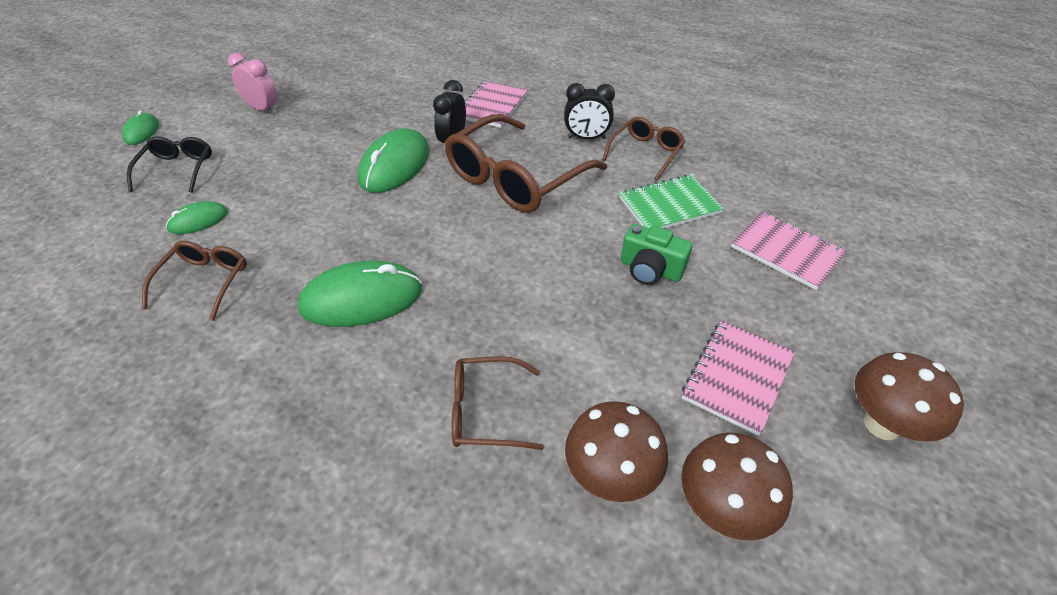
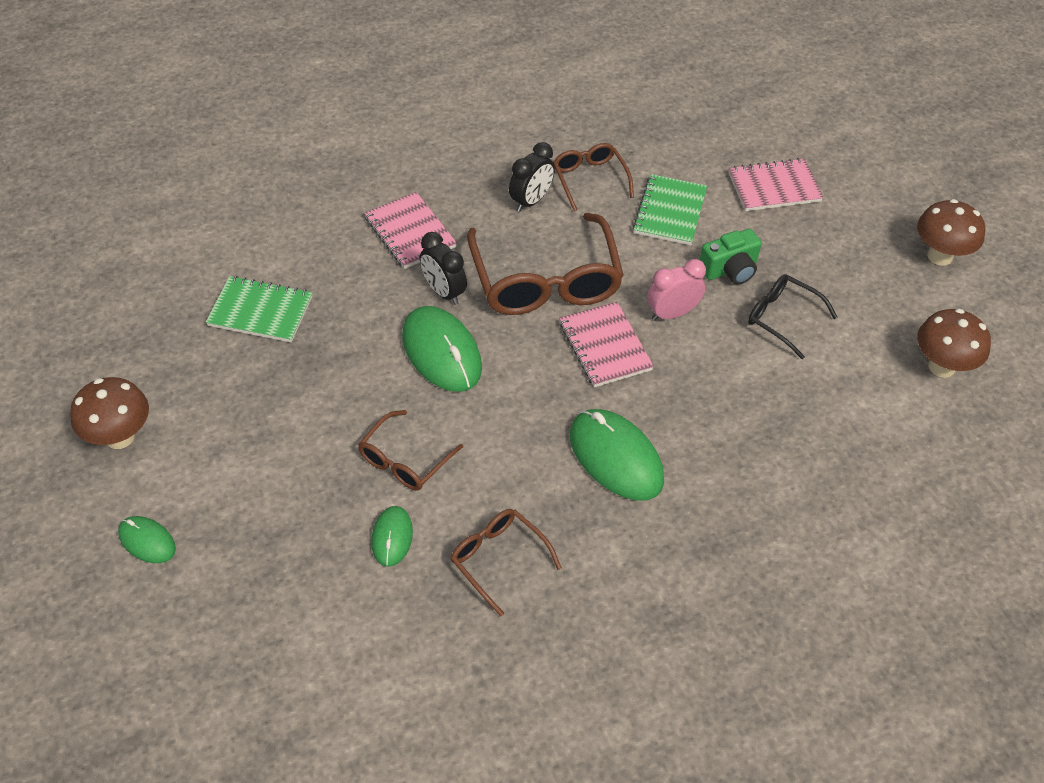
camera: 55 degrees left, 5 degrees up
black glasses [127,136,212,193] -> black glasses moved to [748,274,837,359]
pink clock [228,53,278,114] -> pink clock moved to [647,259,706,321]
green mouse [298,260,422,327] -> green mouse turned 60 degrees counterclockwise [570,409,664,501]
brown glasses [452,356,544,450] -> brown glasses moved to [358,410,463,491]
brown mushroom [565,401,668,502] -> brown mushroom moved to [70,377,149,449]
pink notebook [682,321,795,436] -> pink notebook moved to [559,302,654,387]
none -> green notebook [206,276,312,342]

